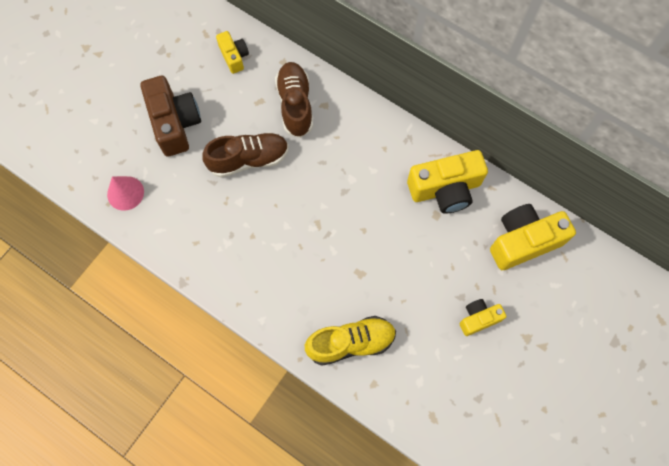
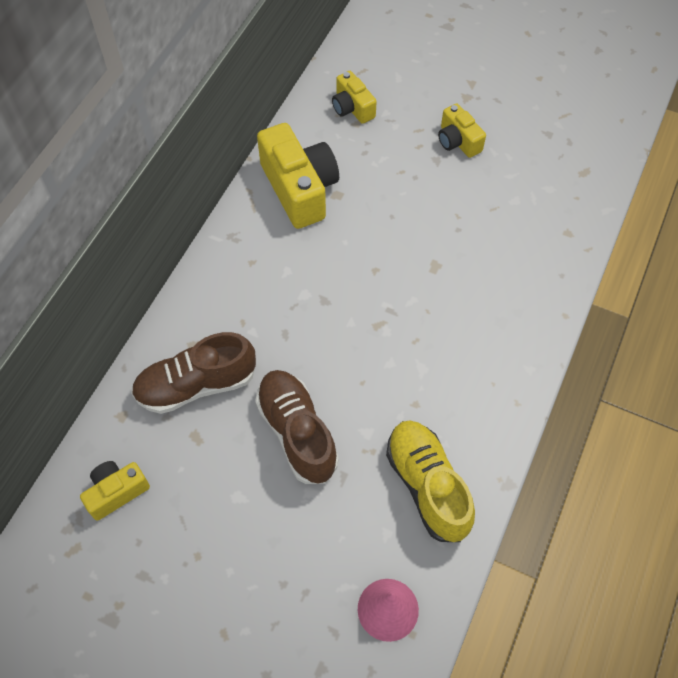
camera: 100 degrees left, 10 degrees down
brown camera [140,76,201,157] -> none
yellow shoe [305,316,396,366] -> yellow shoe moved to [386,420,475,542]
yellow camera [490,204,576,270] -> yellow camera [332,71,377,124], size x0.55

